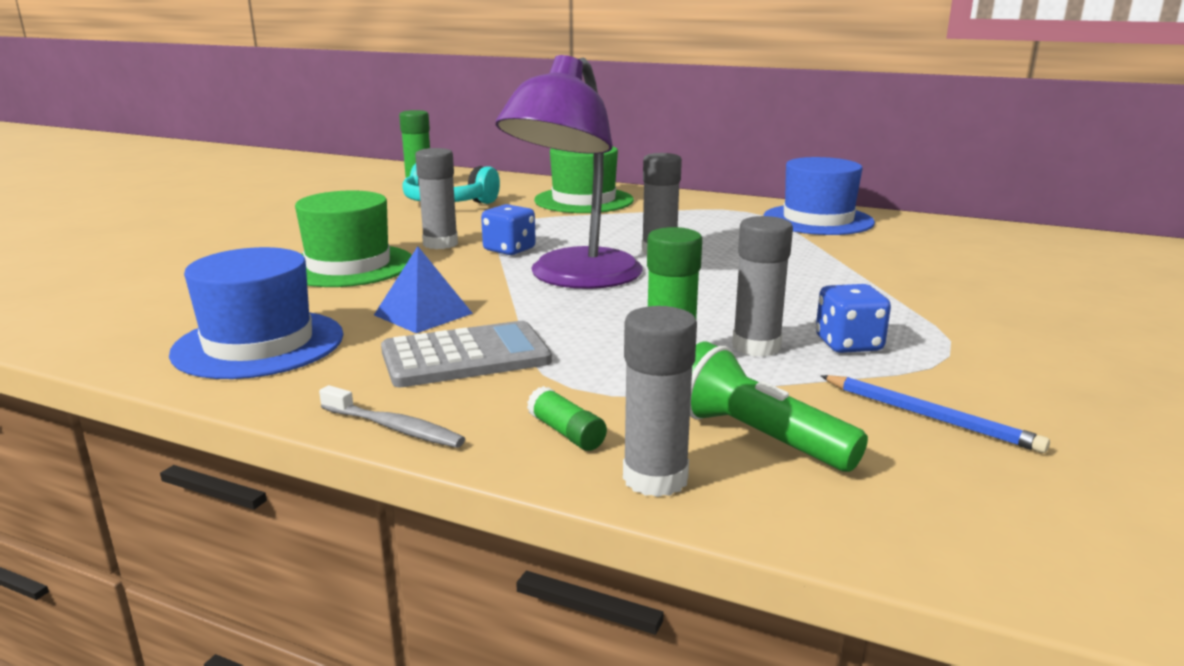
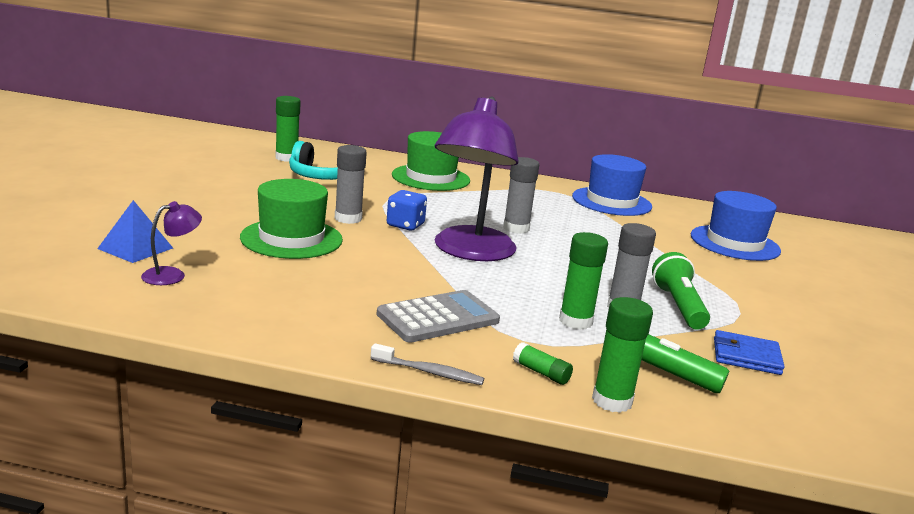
camera: 15 degrees left, 0 degrees up
blue hat [169,247,343,379] -> blue hat moved to [691,191,781,261]
blue pyramid [374,246,473,333] -> blue pyramid moved to [97,200,173,263]
grey glue stick [623,306,697,497] -> green glue stick [592,297,653,413]
blue dice [816,284,891,353] -> green flashlight [652,252,710,329]
blue pencil [821,375,1050,453] -> blue wallet [714,330,785,375]
none -> purple lamp [141,201,202,285]

